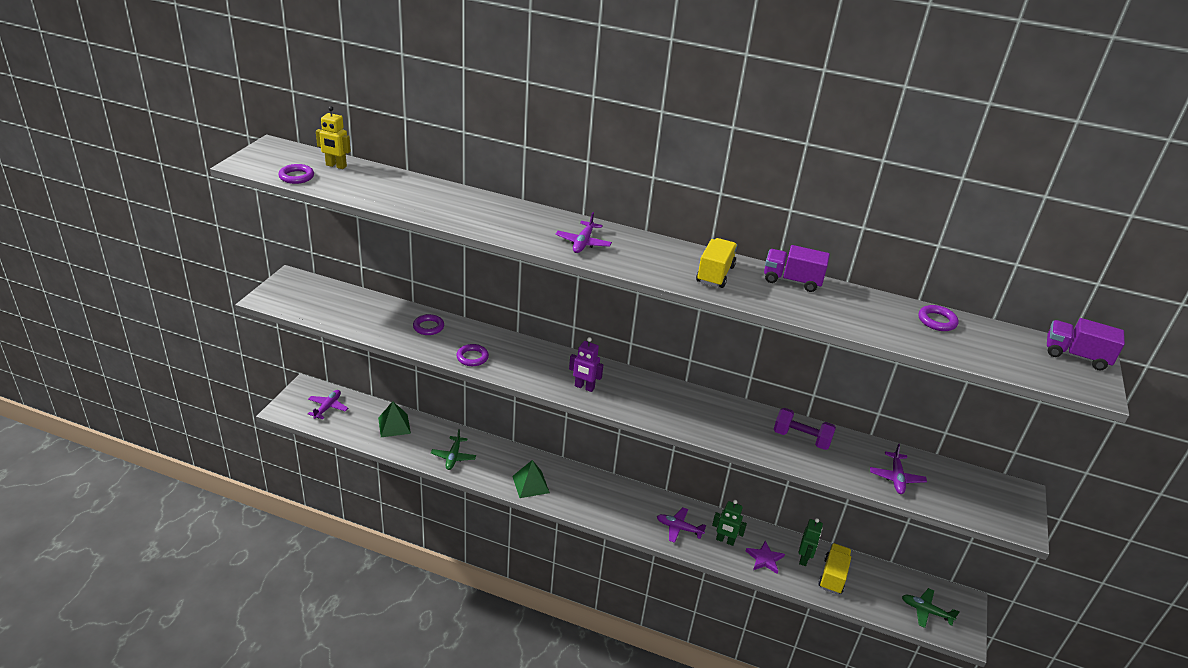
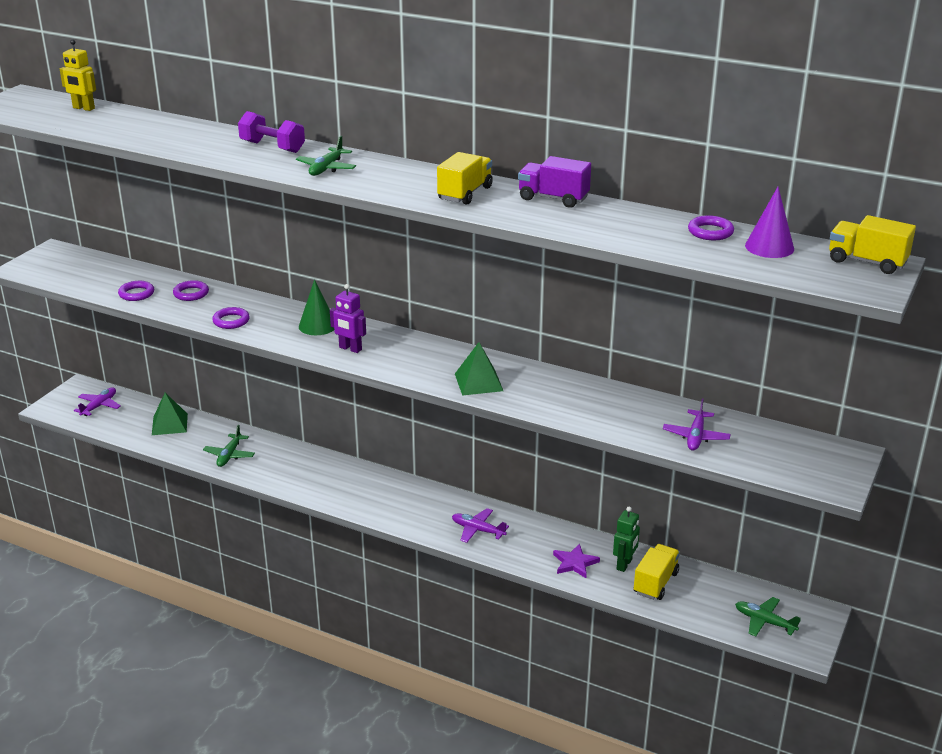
camera: 10 degrees right, 5 degrees down
purple ring [278,164,314,184] -> purple ring moved to [118,281,154,301]
green pyramid [512,460,550,498] -> green pyramid moved to [455,342,503,396]
purple plane [555,212,612,253] -> green plane [296,136,356,176]
green robot [712,500,747,546] -> none
purple dumbbell [774,408,836,450] -> purple dumbbell moved to [238,111,305,153]
purple truck [1047,318,1125,371] -> yellow truck [829,215,916,274]
none -> green cone [299,280,334,335]
none -> purple cone [745,187,794,258]

